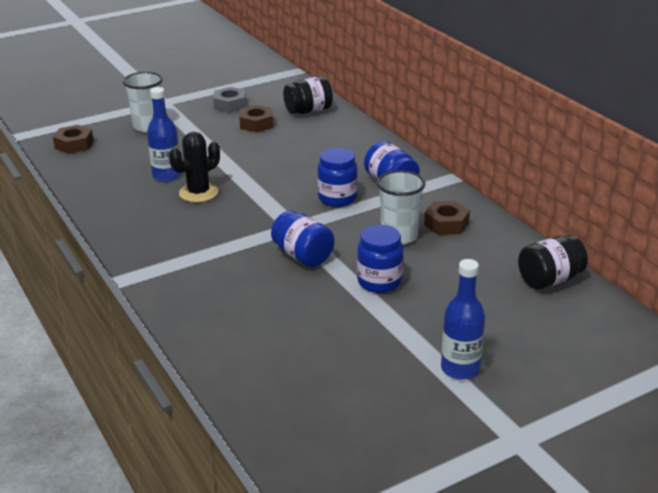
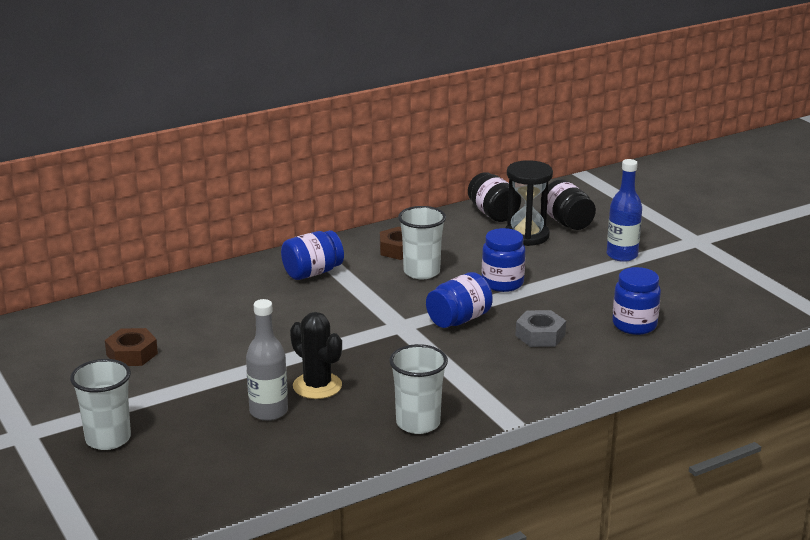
camera: 90 degrees left, 5 degrees down
brown nut [53,125,94,154] -> none
blue bottle [147,87,181,182] -> grey bottle [246,299,288,421]
grey nut [213,87,246,113] -> grey nut moved to [516,310,566,347]
black jar [283,76,333,114] -> black jar moved to [541,179,596,230]
blue jar [317,148,358,207] -> blue jar moved to [612,267,661,335]
none -> white cup [389,344,448,434]
none -> black hourglass [505,160,553,246]

